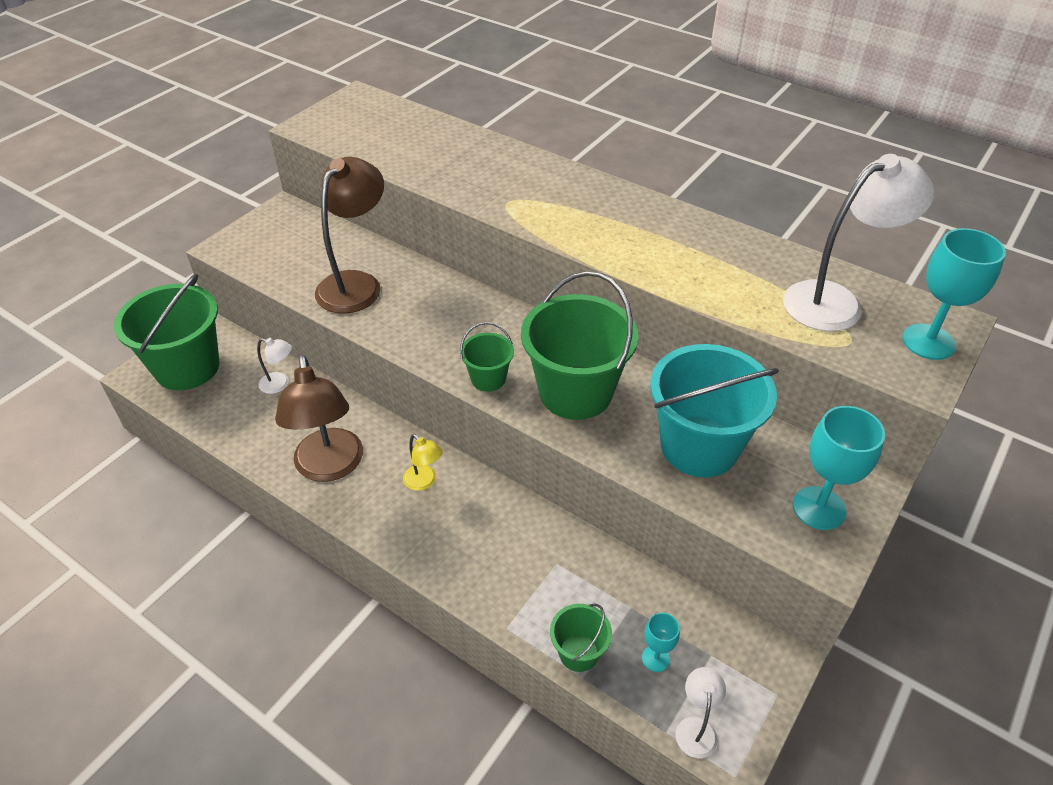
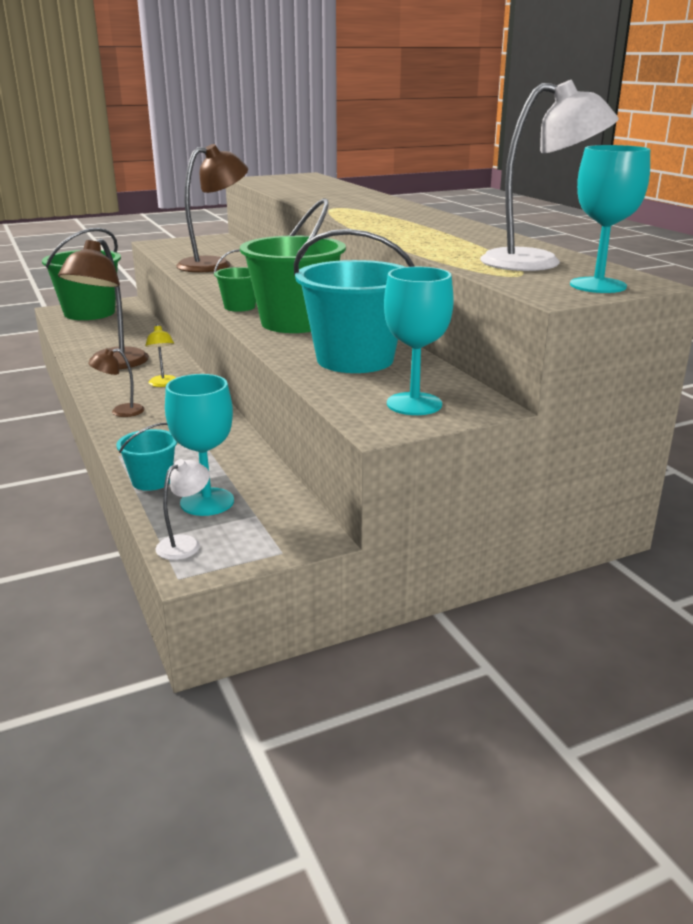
camera: 30 degrees right, 20 degrees down
white lamp [257,338,292,394] -> none
green bucket [550,603,612,672] -> turquoise bucket [116,423,177,491]
turquoise goblet [642,613,680,672] -> turquoise goblet [165,374,234,516], size x1.87
none -> brown lamp [89,348,144,417]

